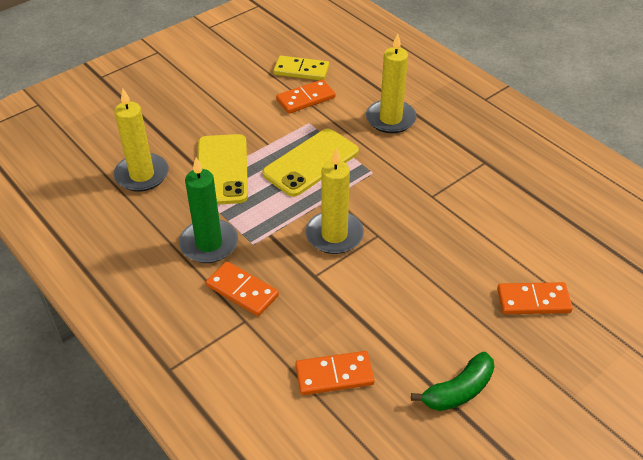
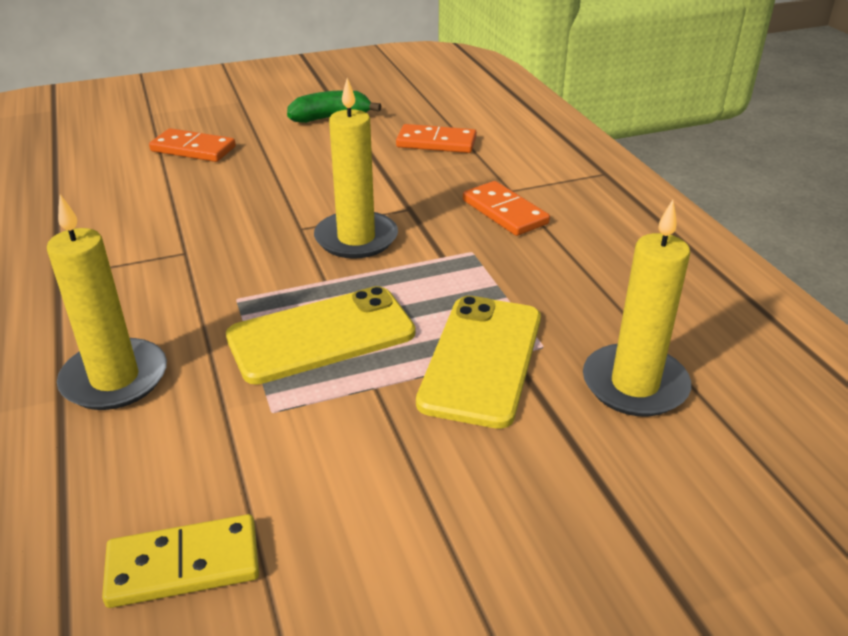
camera: 160 degrees left, 10 degrees down
green candle [179,157,238,263] -> none
yellow domino [273,56,329,80] -> yellow domino turned 45 degrees counterclockwise [102,514,259,608]
orange domino [276,79,335,114] -> none

